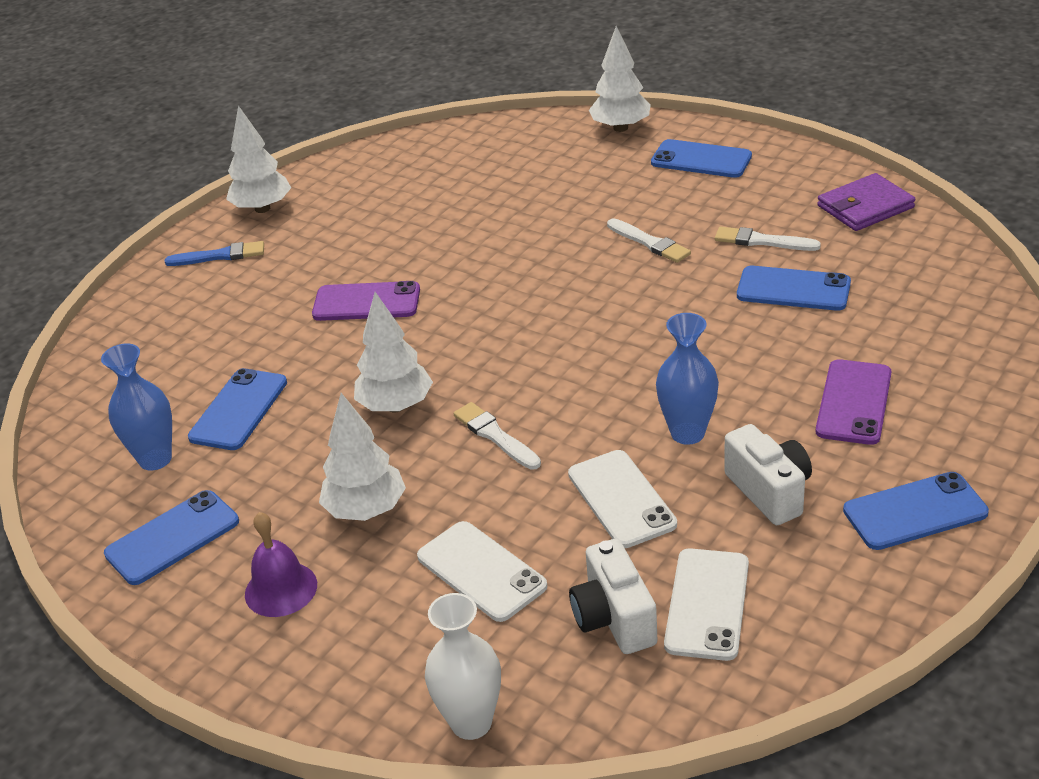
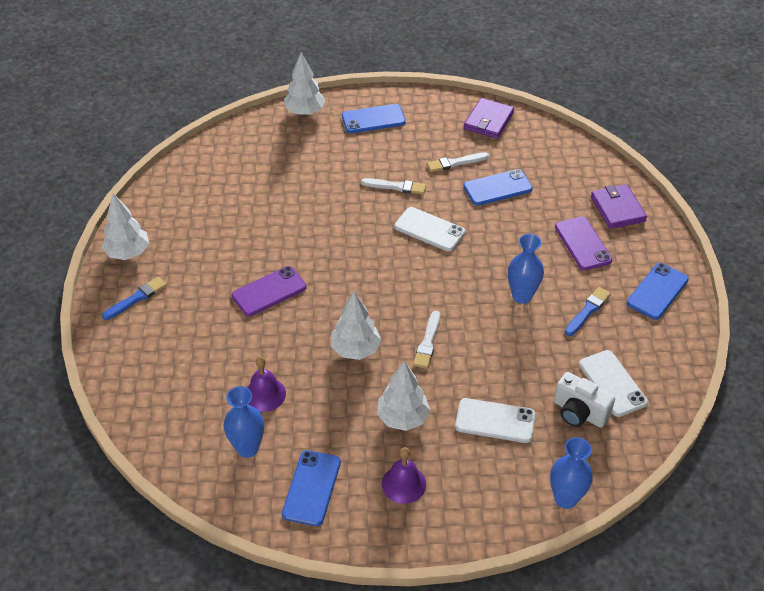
camera: 40 degrees left, 10 degrees up
blue phone [188,368,287,450] -> purple bell [247,356,286,412]
white vase [425,593,501,740] -> blue vase [550,437,593,509]
white brush [453,402,541,470] -> white brush turned 90 degrees counterclockwise [413,311,440,369]
white phone [568,450,677,548] -> white phone moved to [394,207,465,252]
white camera [724,424,812,525] -> blue brush [565,287,611,336]
none -> purple wallet [591,184,647,229]

